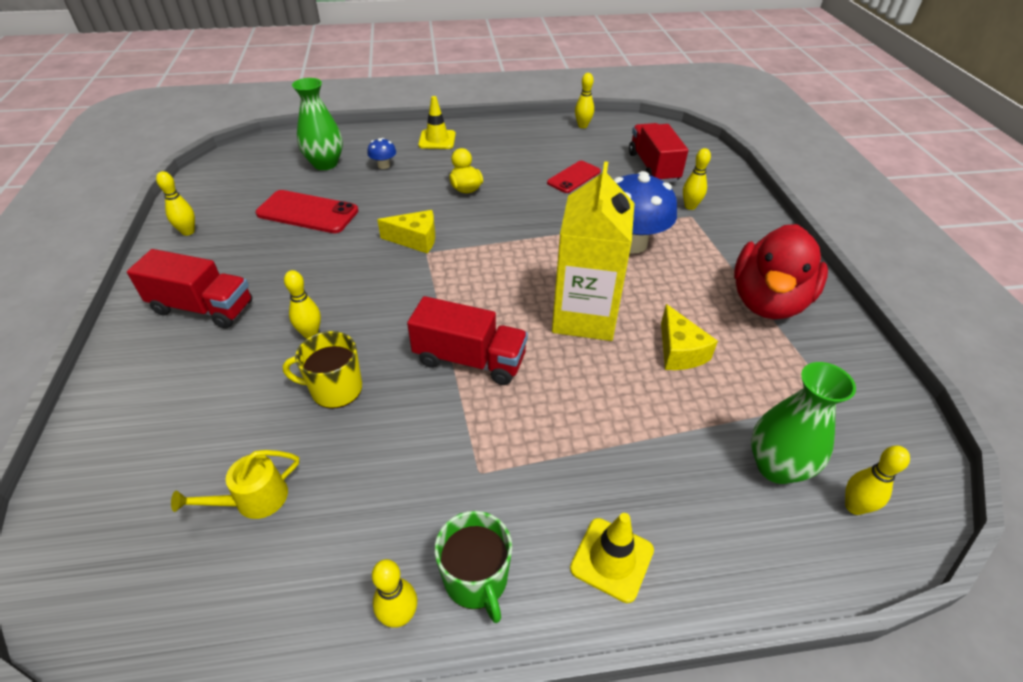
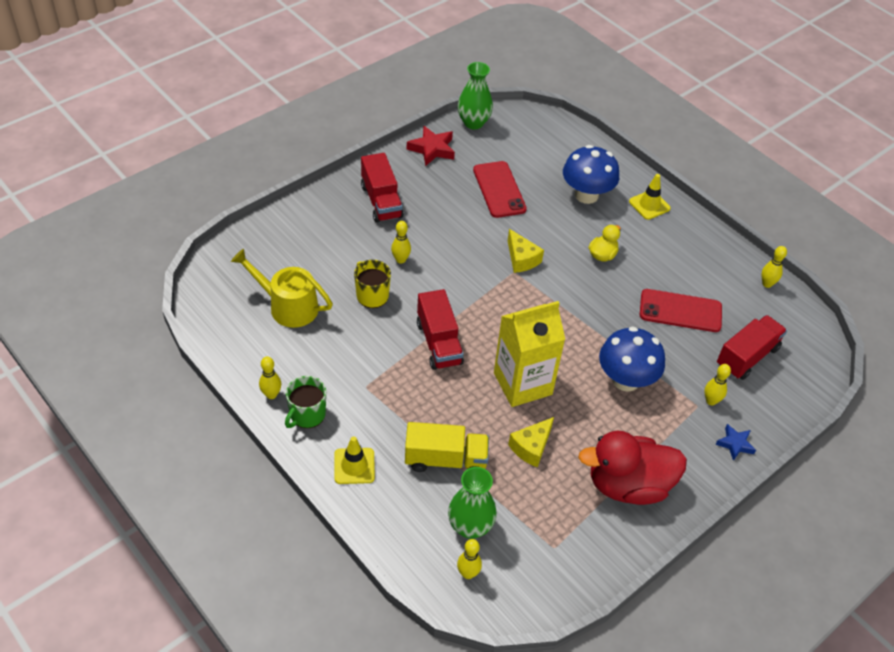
camera: 55 degrees right, 5 degrees up
yellow bowling pin [156,171,195,236] -> red star [407,126,455,166]
yellow watering can [171,450,299,519] -> yellow watering can [231,249,333,328], size x1.70
green vase [292,78,343,170] -> green vase moved to [458,62,493,129]
blue mushroom [367,138,396,169] -> blue mushroom [563,145,619,204], size x2.28
red phone [547,161,601,193] -> red phone [640,289,722,332], size x1.53
none -> yellow truck [405,422,489,472]
none -> blue star [715,424,756,461]

